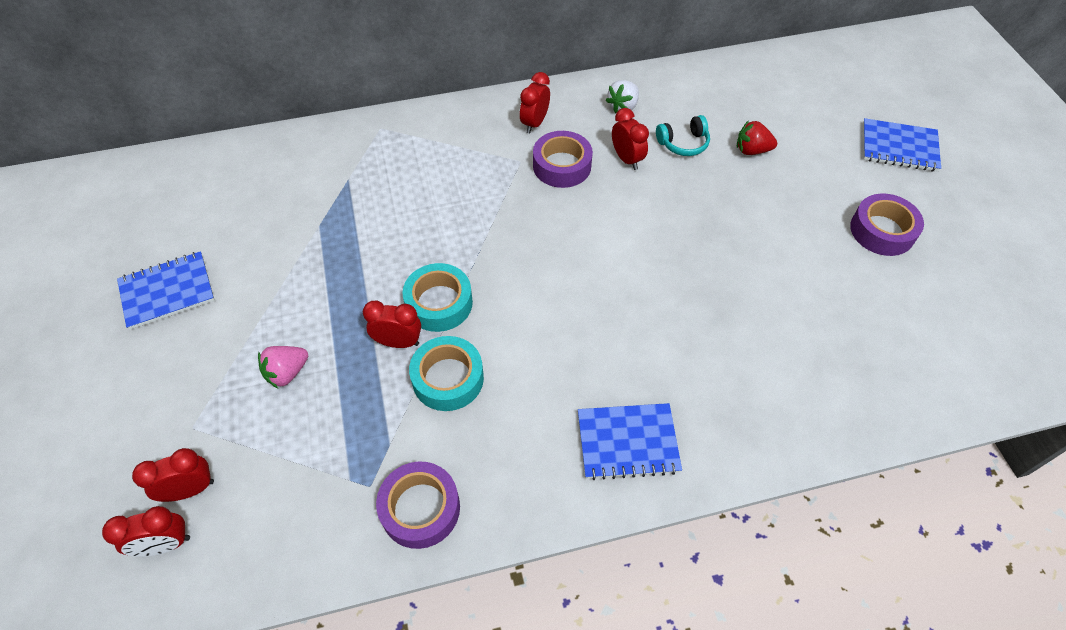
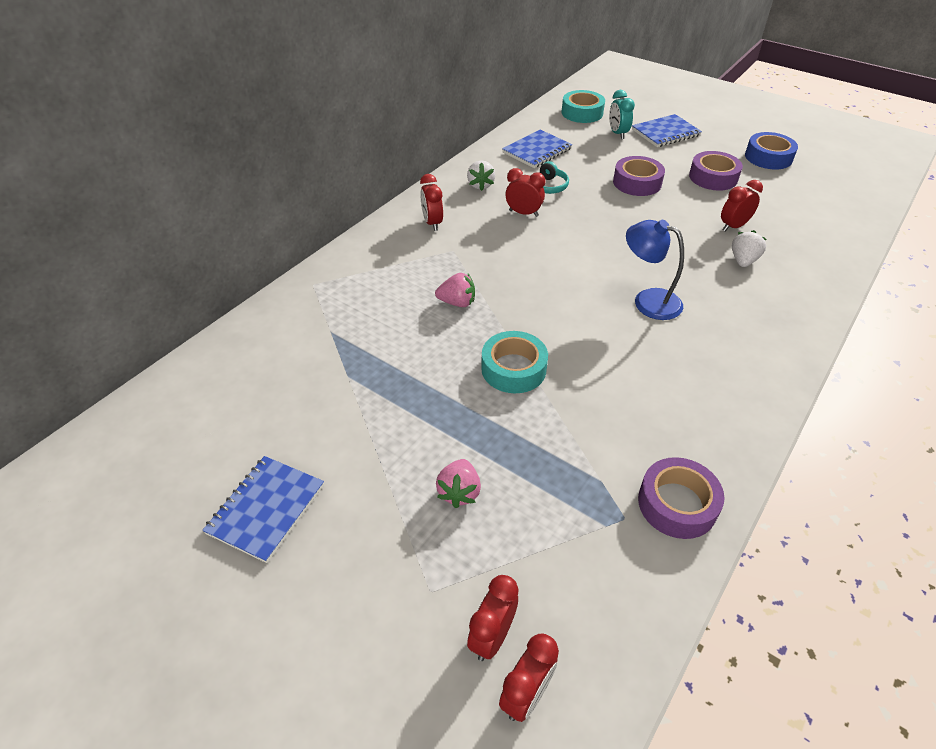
camera: 40 degrees left, 10 degrees down
red clock [363,301,421,348] -> red clock moved to [721,180,763,231]
turquoise tape [409,336,484,411] -> turquoise tape moved to [562,90,605,123]
purple tape [533,131,593,188] -> purple tape moved to [613,156,665,196]
blue notebook [578,403,682,480] -> blue notebook moved to [502,130,572,168]
red strawberry [737,120,777,155] -> none
none -> pink strawberry [435,273,475,307]
none -> turquoise clock [609,90,635,139]
none -> blue lamp [626,220,684,320]
none -> white strawberry [732,230,766,267]
none -> blue tape [745,132,798,170]

